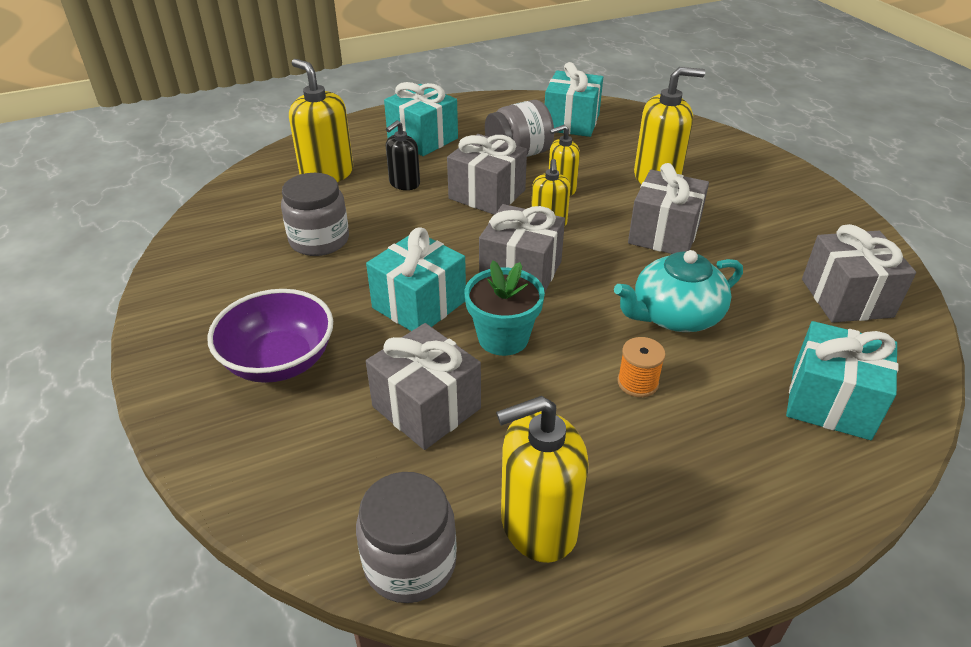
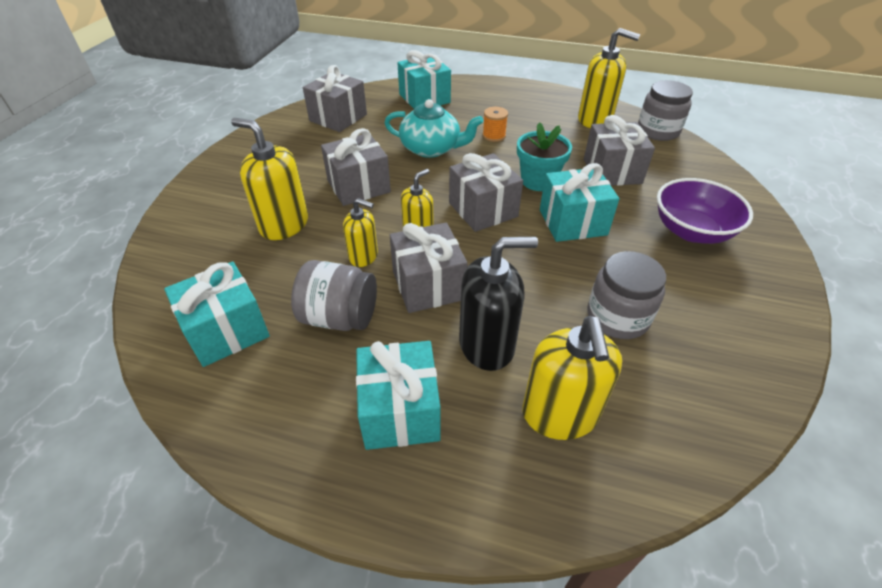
camera: 140 degrees left, 5 degrees up
black soap dispenser [386,120,420,190] -> black soap dispenser [459,237,538,371], size x1.67

